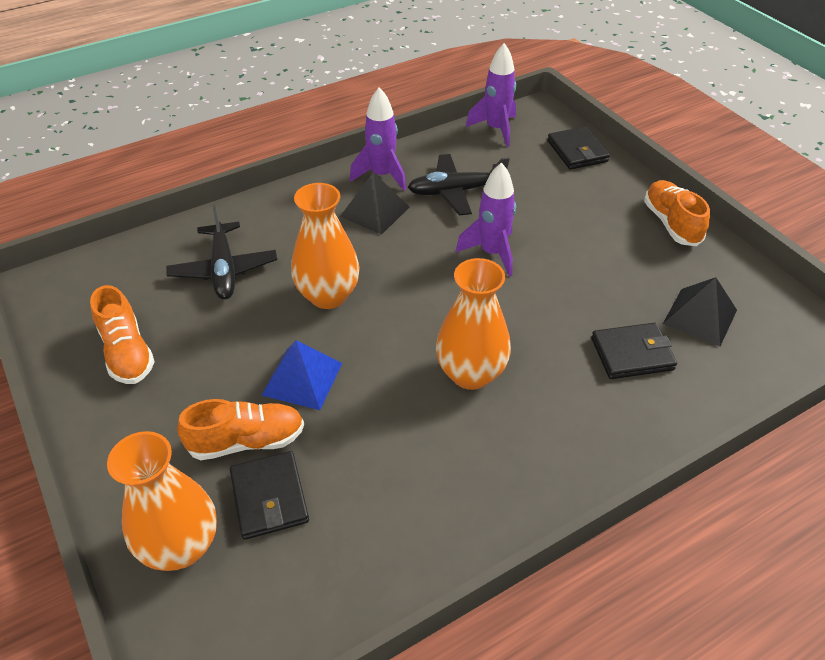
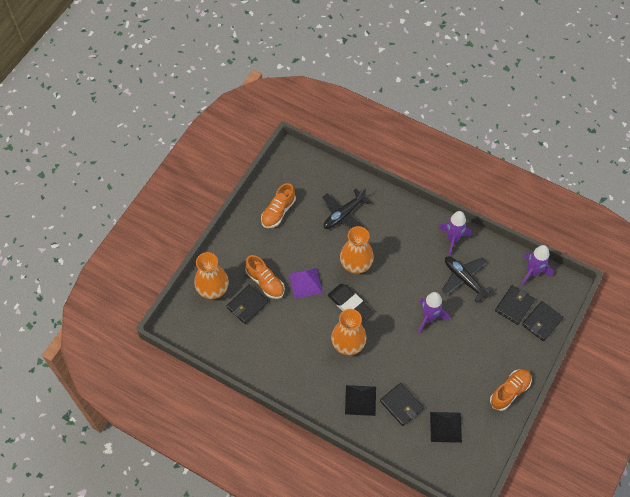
camera: 60 degrees right, 15 degrees up
blue pyramid [261,340,342,410] -> purple pyramid [289,268,323,299]
black pyramid [340,172,409,235] -> black pyramid moved to [345,385,376,416]
none -> black eraser [328,284,372,320]
none -> black wallet [495,285,535,325]

